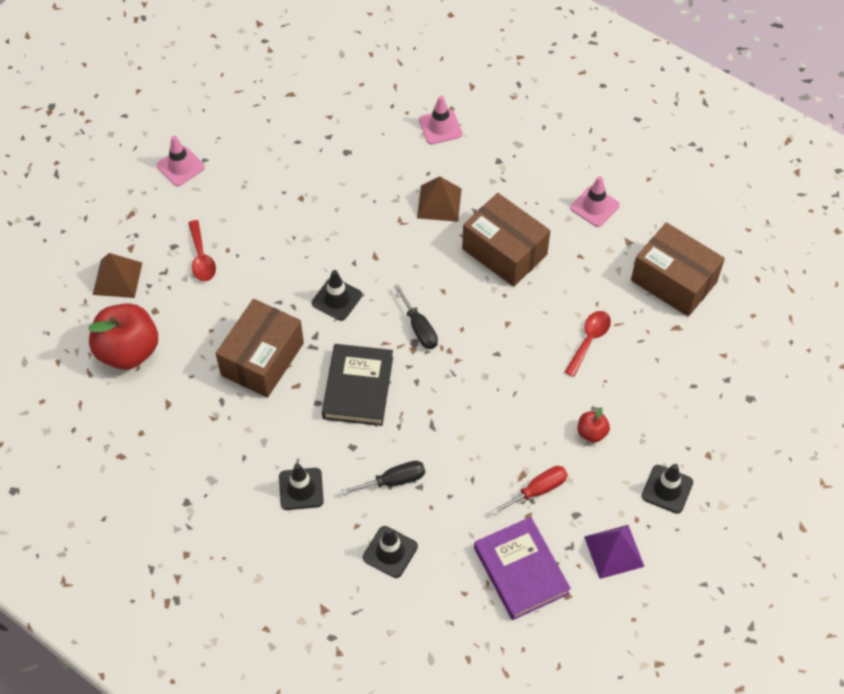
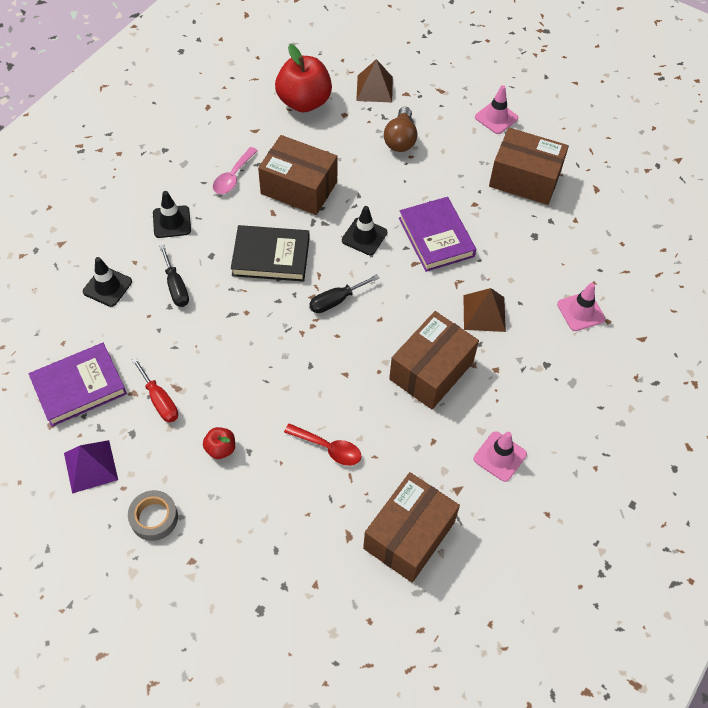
camera: 85 degrees right, 0 degrees up
red spoon [188,220,216,281] -> brown light bulb [384,107,417,152]
black traffic cone [642,464,693,514] -> grey tape [128,490,178,541]
none -> pink spoon [213,147,258,194]
none -> purple book [399,197,476,272]
none -> brown box [489,127,569,205]

